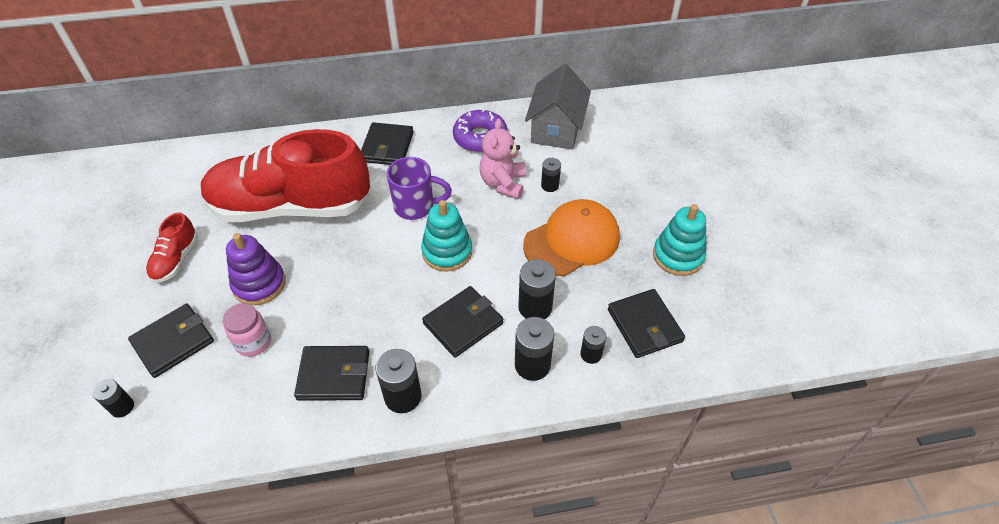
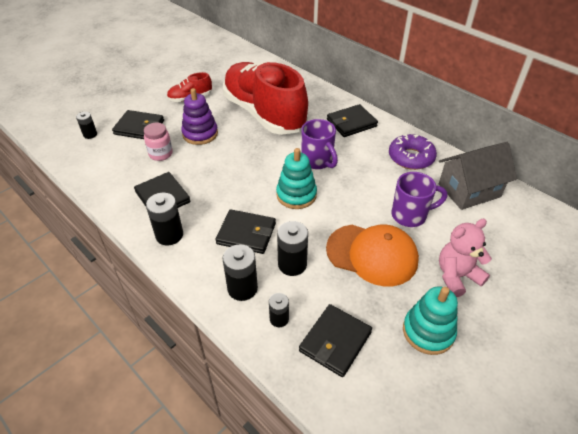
camera: 55 degrees right, 5 degrees down
pink teddy bear [479,118,526,199] -> pink teddy bear moved to [439,219,492,297]
black battery [541,158,561,192] -> purple mug [392,172,447,227]

